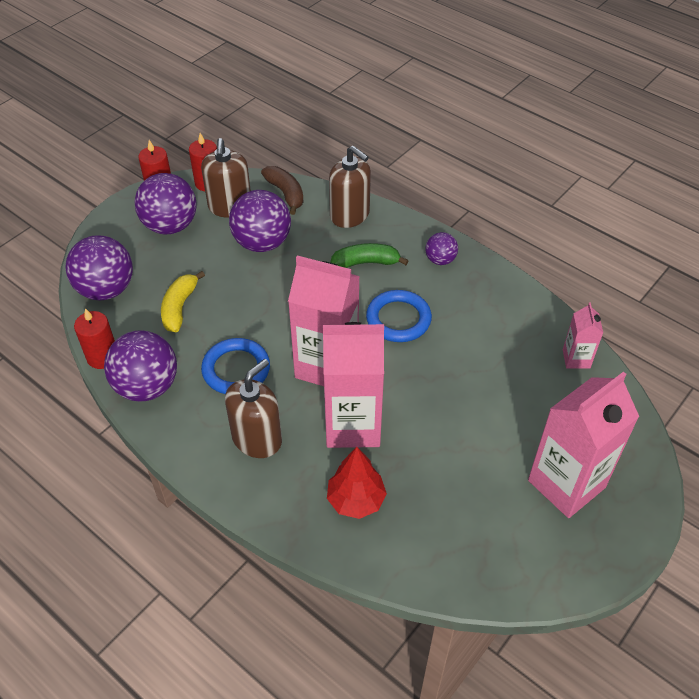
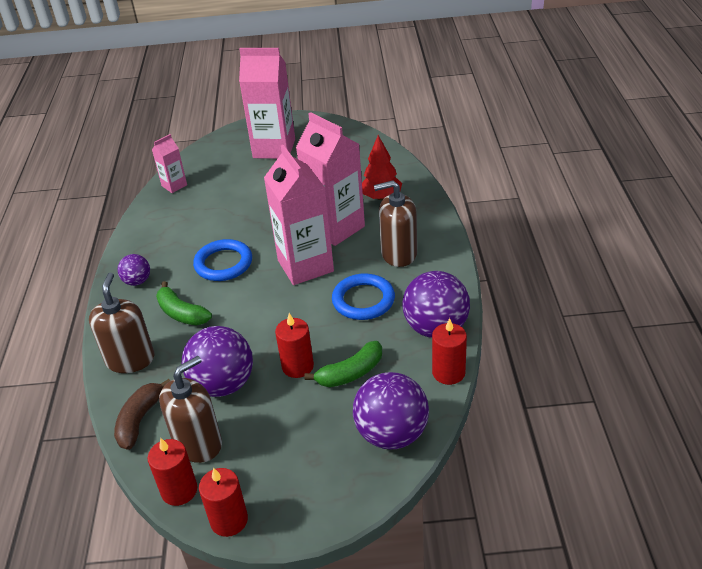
camera: 130 degrees left, 10 degrees down
purple ball [134,173,197,234] -> none
yellow banana [161,271,205,332] -> green banana [304,341,382,387]
none -> red candle [275,313,314,378]

